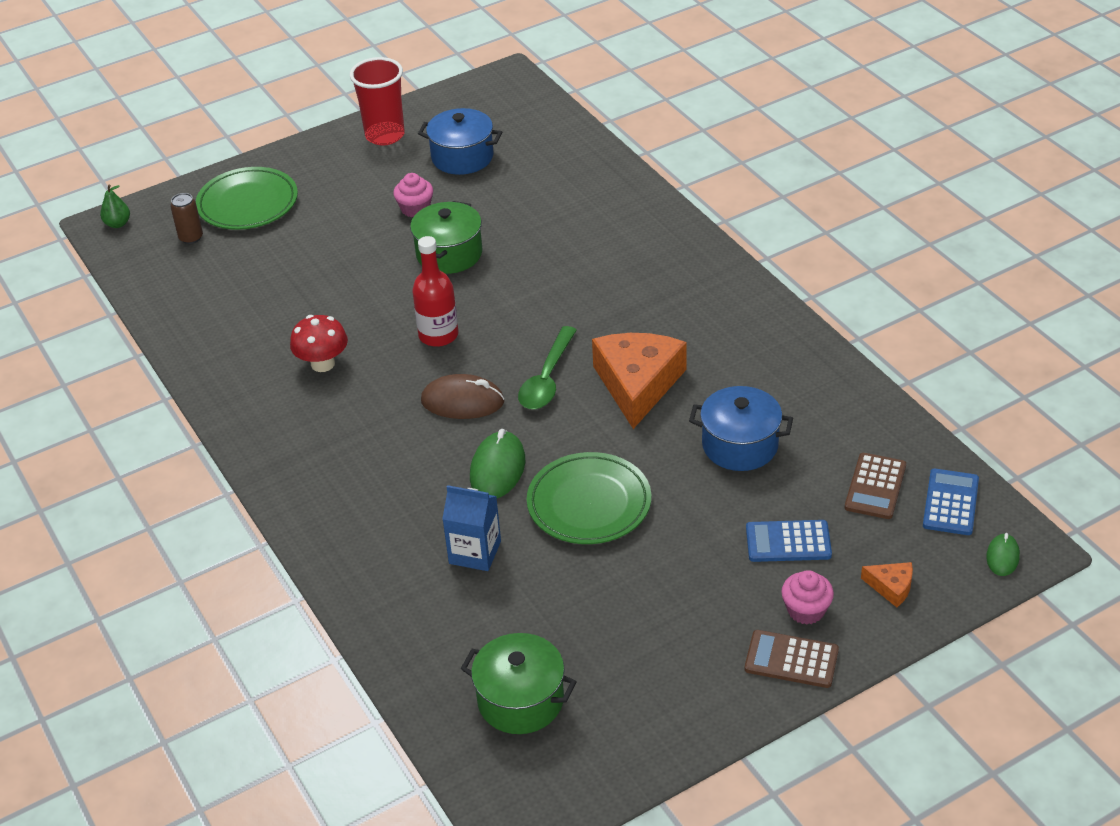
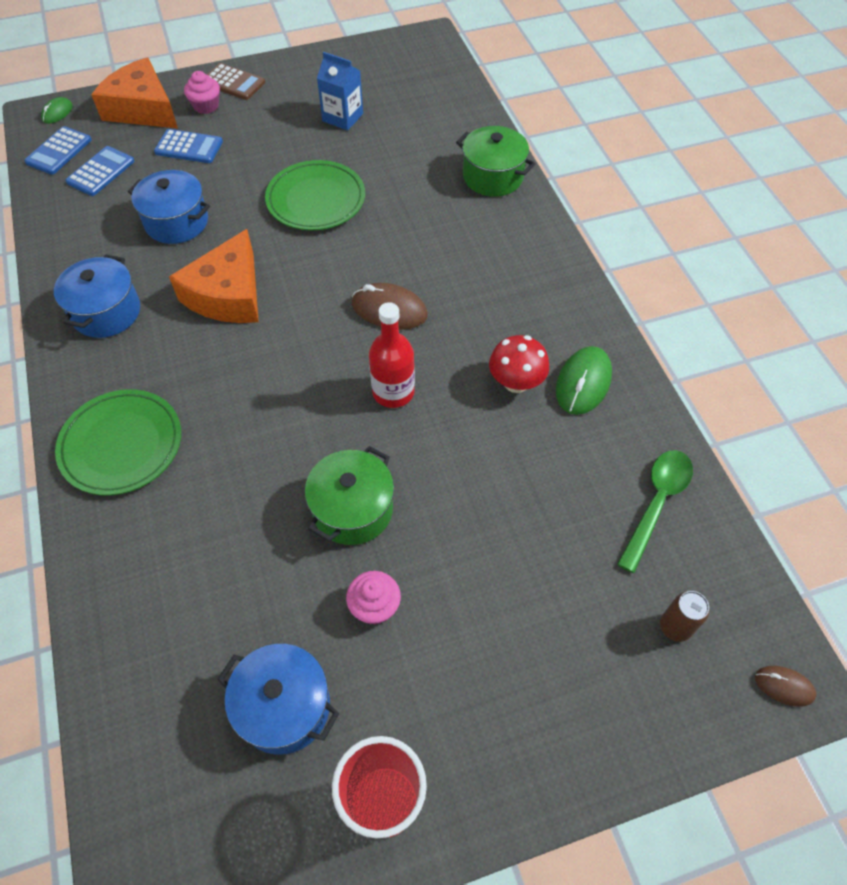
camera: 170 degrees left, 15 degrees up
green pear [100,184,130,228] -> brown mouse [755,666,816,707]
green plate [196,167,298,230] -> green plate moved to [55,389,181,495]
blue carton [442,485,501,571] -> blue carton moved to [317,52,363,130]
green pot [460,633,577,734] -> green pot moved to [456,126,535,197]
green mouse [470,429,525,498] -> green mouse moved to [556,346,612,415]
green spoon [518,326,577,409] -> green spoon moved to [617,450,693,573]
brown calculator [845,453,906,519] -> blue calculator [65,146,134,196]
orange cheese [861,562,913,607] -> orange cheese [91,57,178,128], size x2.28
none -> blue pot [54,254,140,338]

